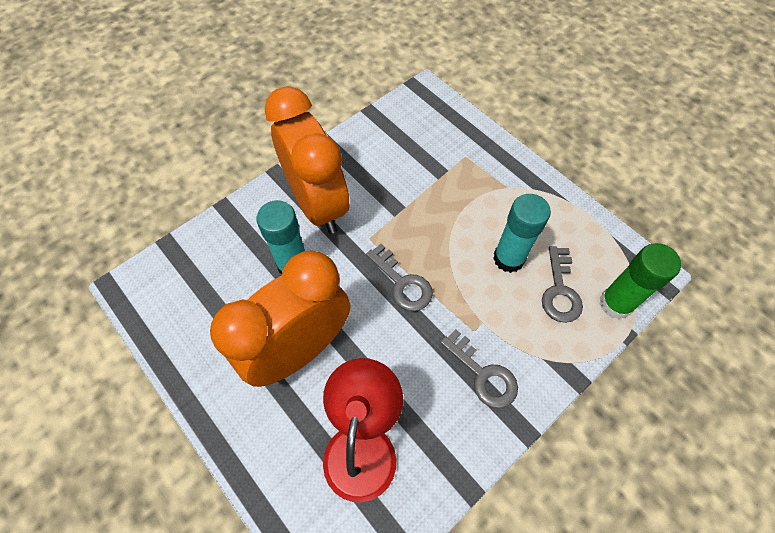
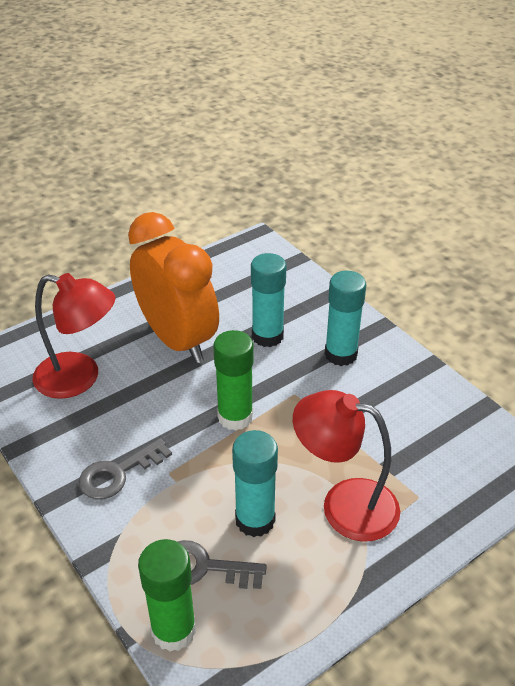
camera: 95 degrees right, 20 degrees down
orange clock [265,86,350,234] -> turquoise glue stick [325,271,366,366]
grey key [366,244,433,311] -> green glue stick [213,330,254,431]
none -> red lamp [293,390,400,542]

